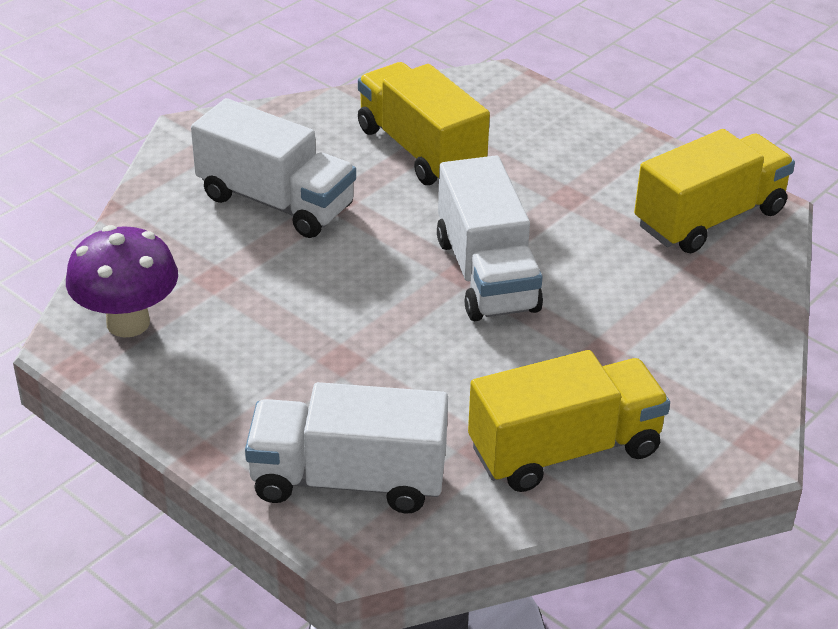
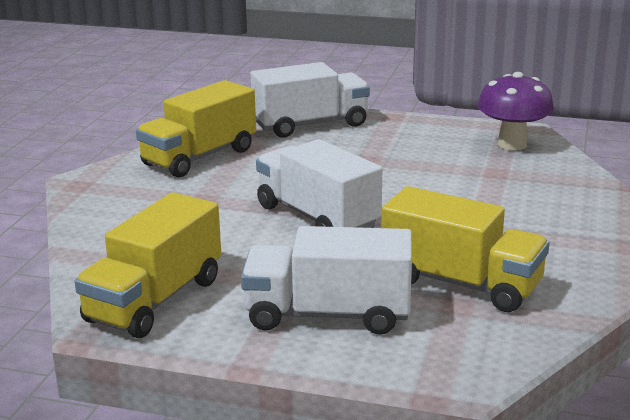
camera: 155 degrees right, 15 degrees down
white truck [191,98,356,238] -> white truck moved to [241,226,412,335]

